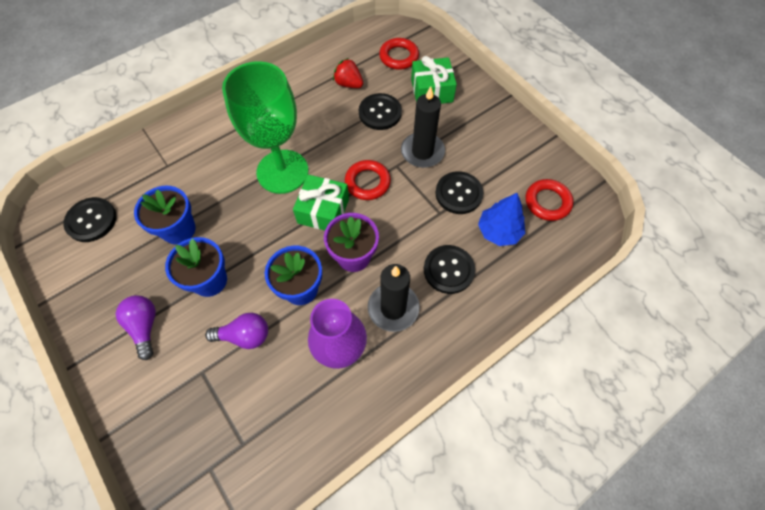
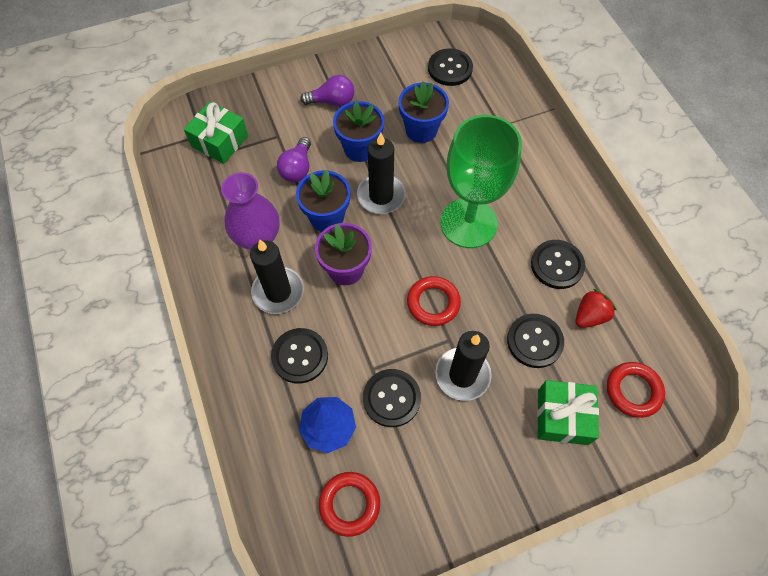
camera: 105 degrees right, 0 degrees up
green gift [293,174,349,230] -> green gift moved to [184,101,248,164]
none -> black candle [357,133,406,214]
none -> black button [531,240,585,289]

